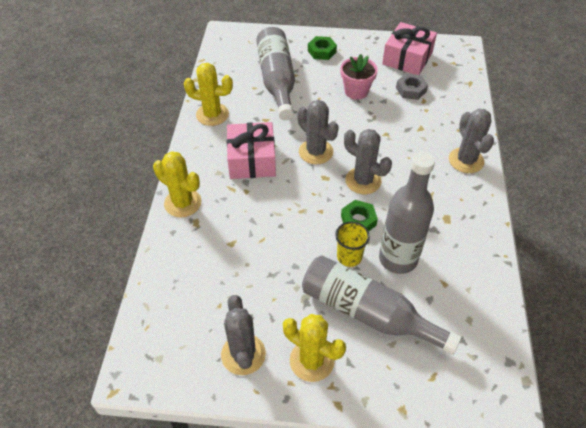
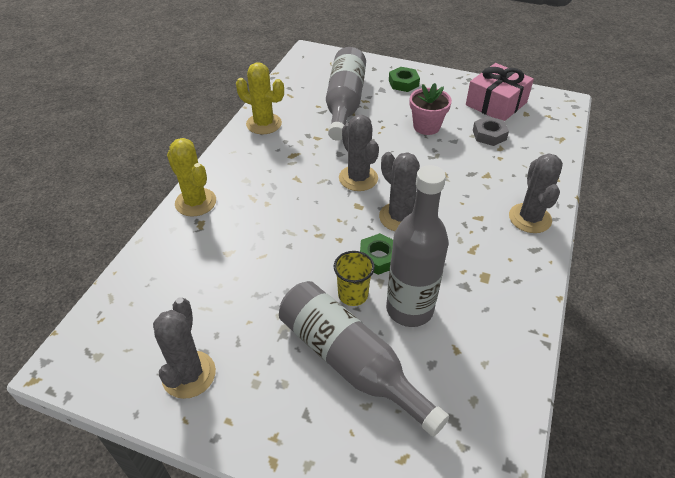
camera: 15 degrees right, 5 degrees down
pink gift [227,122,276,179] -> none
yellow cactus [283,314,346,382] -> none

